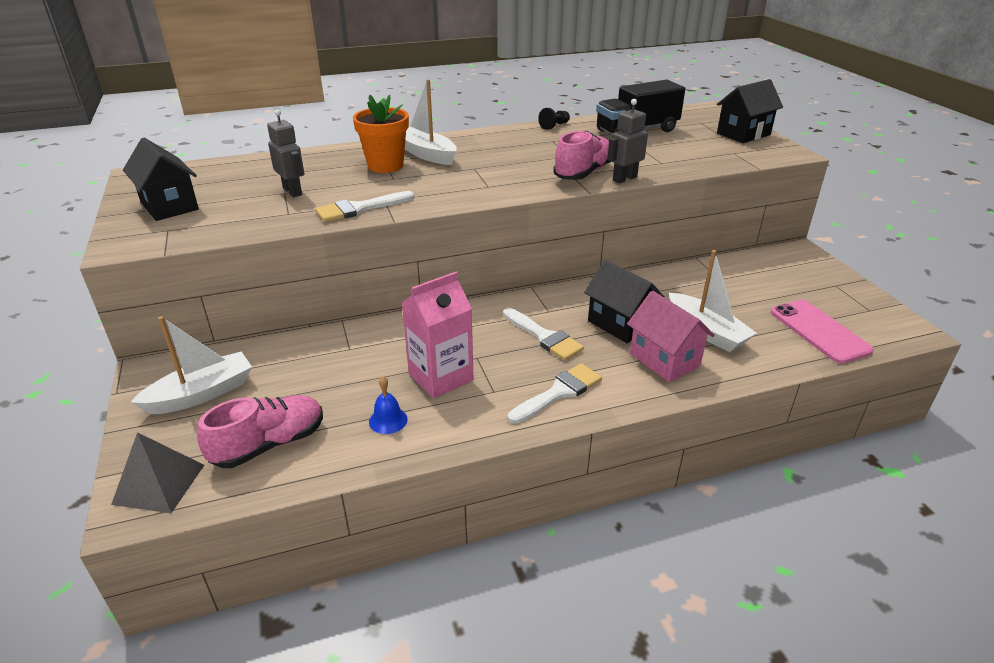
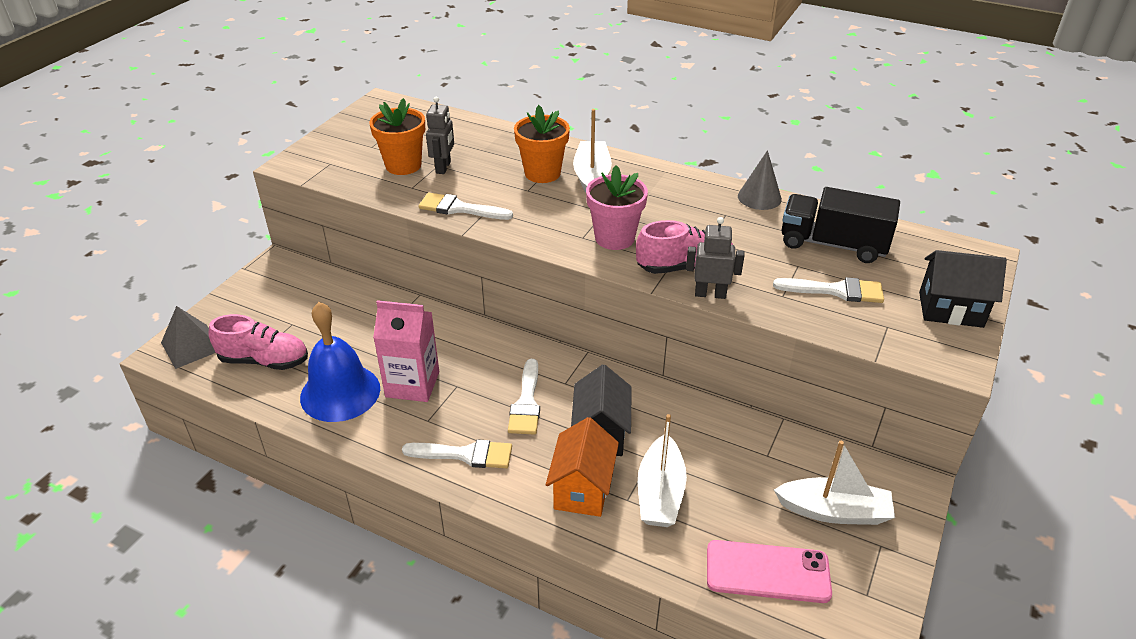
camera: 45 degrees right, 5 degrees up
black house [123,138,199,221] -> none
white boat [131,316,252,414] -> white boat moved to [774,441,895,525]
blue bell [369,376,408,434] -> blue bell [300,302,380,422], size x2.37
black pawn [538,108,570,130] -> grey cone [738,150,782,210]
pink house [627,291,714,382] -> orange house [546,417,619,517]
pink phone [771,300,874,364] -> pink phone turned 75 degrees clockwise [707,540,832,603]
none -> orange flower pot [369,98,425,175]
none -> pink flower pot [586,165,648,250]
none -> white brush [773,277,884,303]

